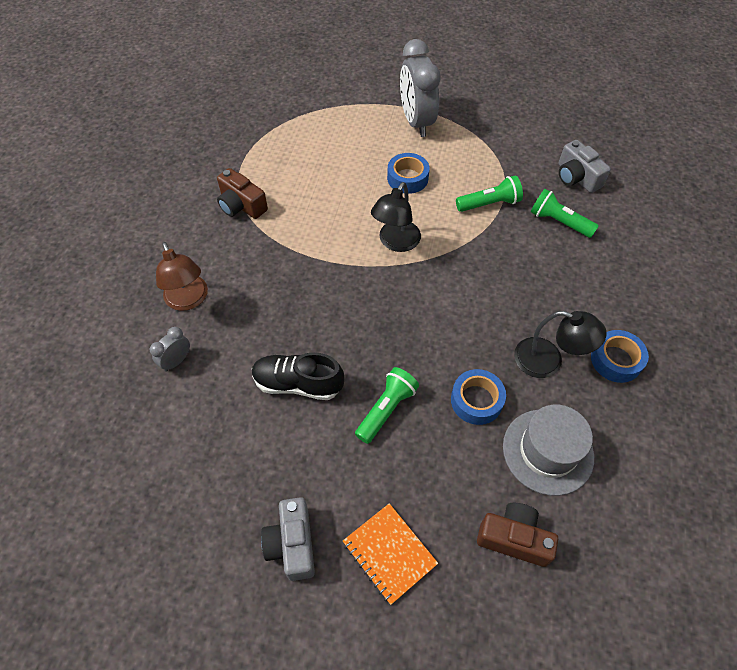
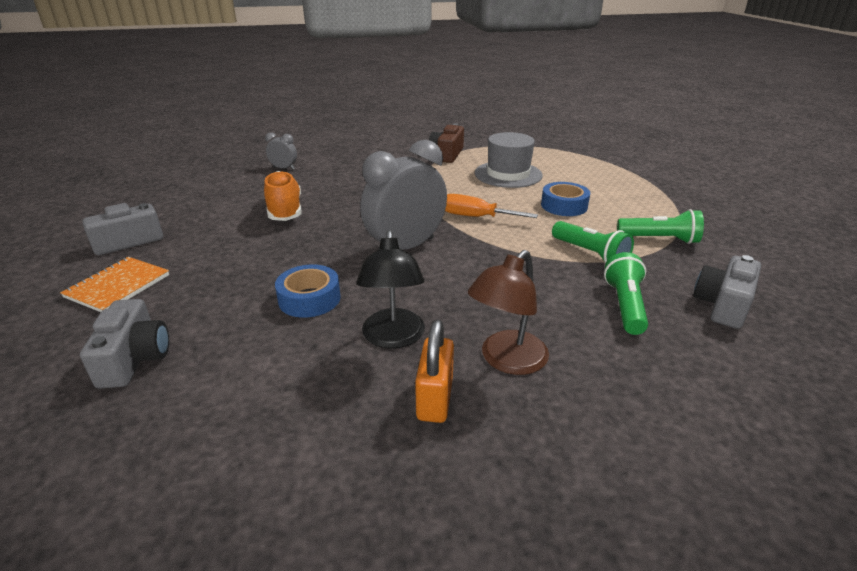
camera: 65 degrees right, 25 degrees down
brown lamp [156,242,208,311] -> brown lamp moved to [468,250,549,375]
black shoe [252,352,344,400] -> orange shoe [264,171,301,221]
green flashlight [355,367,419,444] -> green flashlight moved to [617,209,704,244]
black lamp [371,182,421,252] -> orange screwdriver [445,194,538,218]
grey clock [400,39,441,137] -> grey clock moved to [360,140,447,250]
brown camera [477,503,558,567] -> grey camera [80,299,169,389]
grey hat [503,405,594,496] -> grey hat moved to [475,132,543,188]
blue tape [591,330,649,383] -> orange padlock [415,319,454,423]

